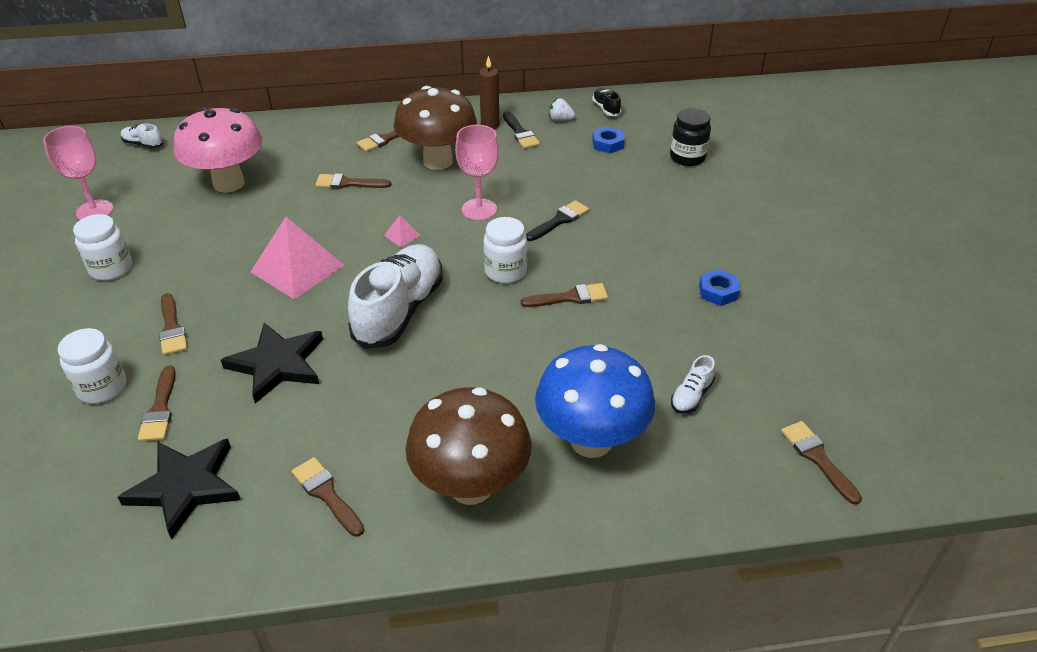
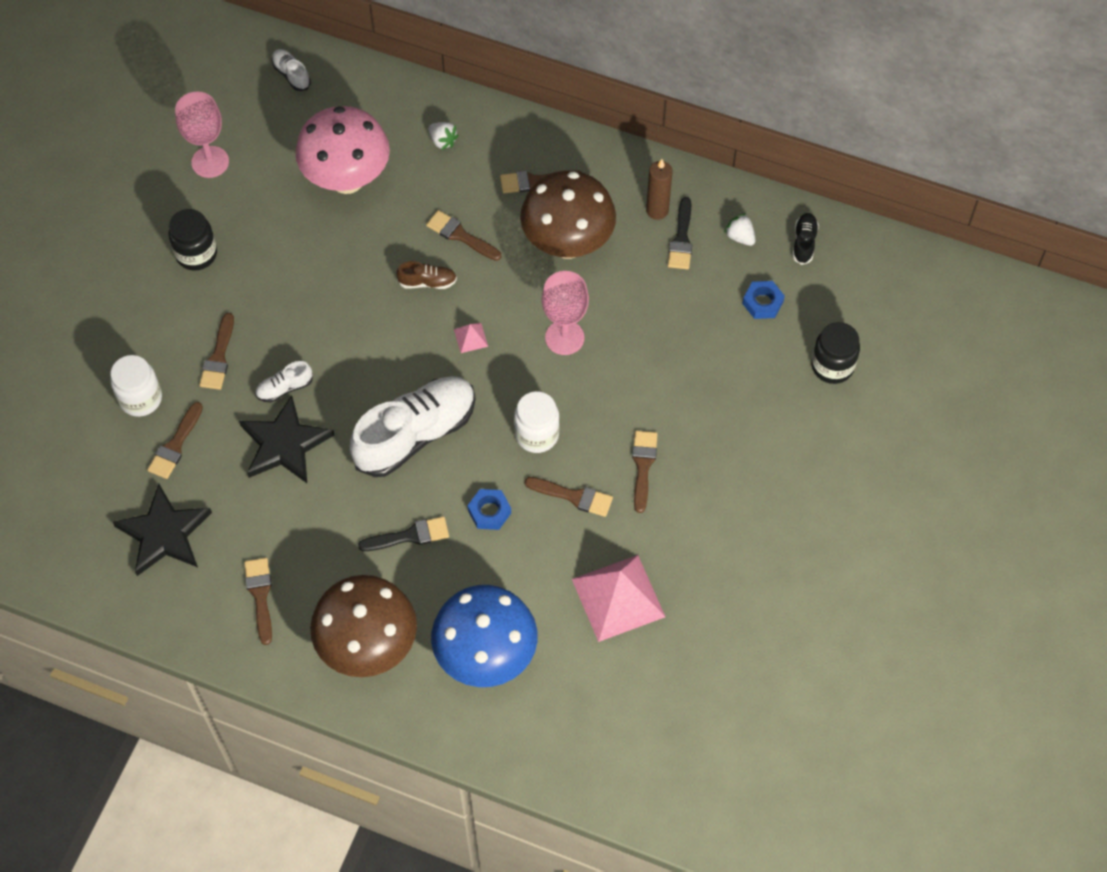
camera: 30 degrees right, 20 degrees up
white jar [73,214,132,281] -> black jar [168,209,217,270]
pink pyramid [251,217,344,299] -> pink pyramid moved to [572,555,665,642]
black brush [526,200,589,241] -> black brush moved to [358,516,449,551]
white shoe [671,355,715,414] -> white shoe moved to [255,361,313,403]
blue nut [699,269,740,306] -> blue nut moved to [467,489,511,530]
brown brush [781,421,862,505] -> brown brush moved to [632,431,657,513]
none -> brown shoe [396,261,457,289]
none -> white strawberry [428,122,459,150]

